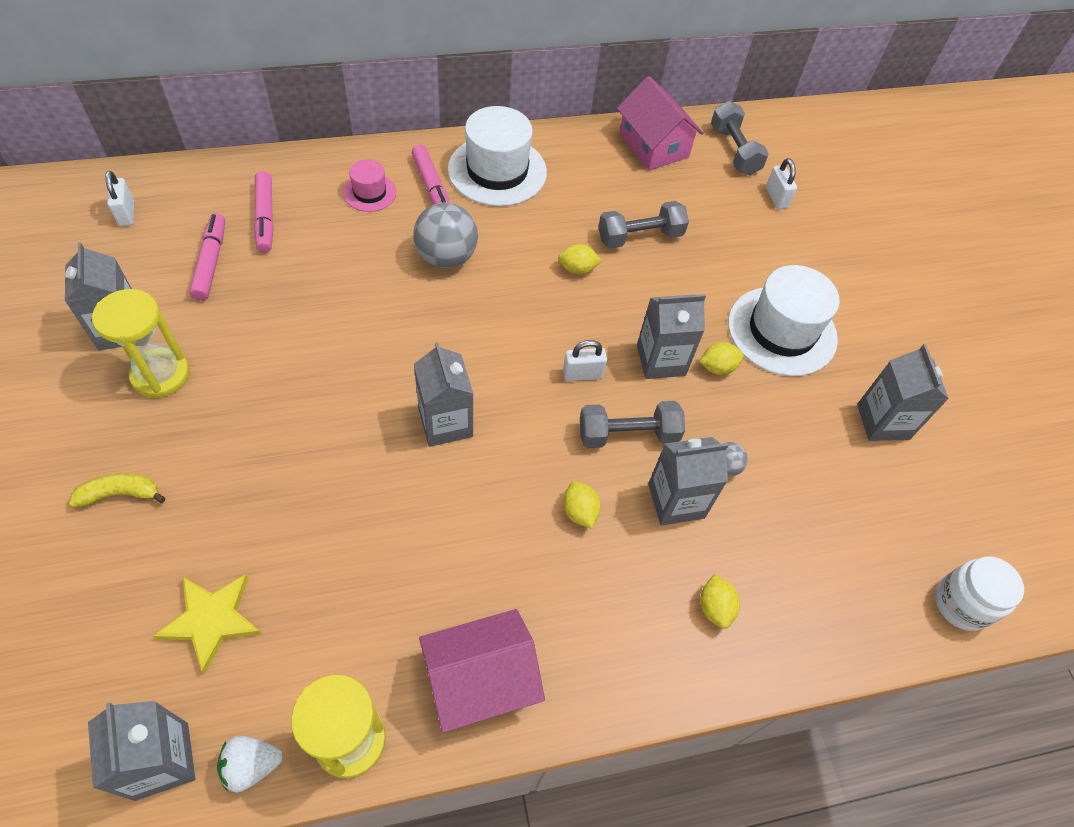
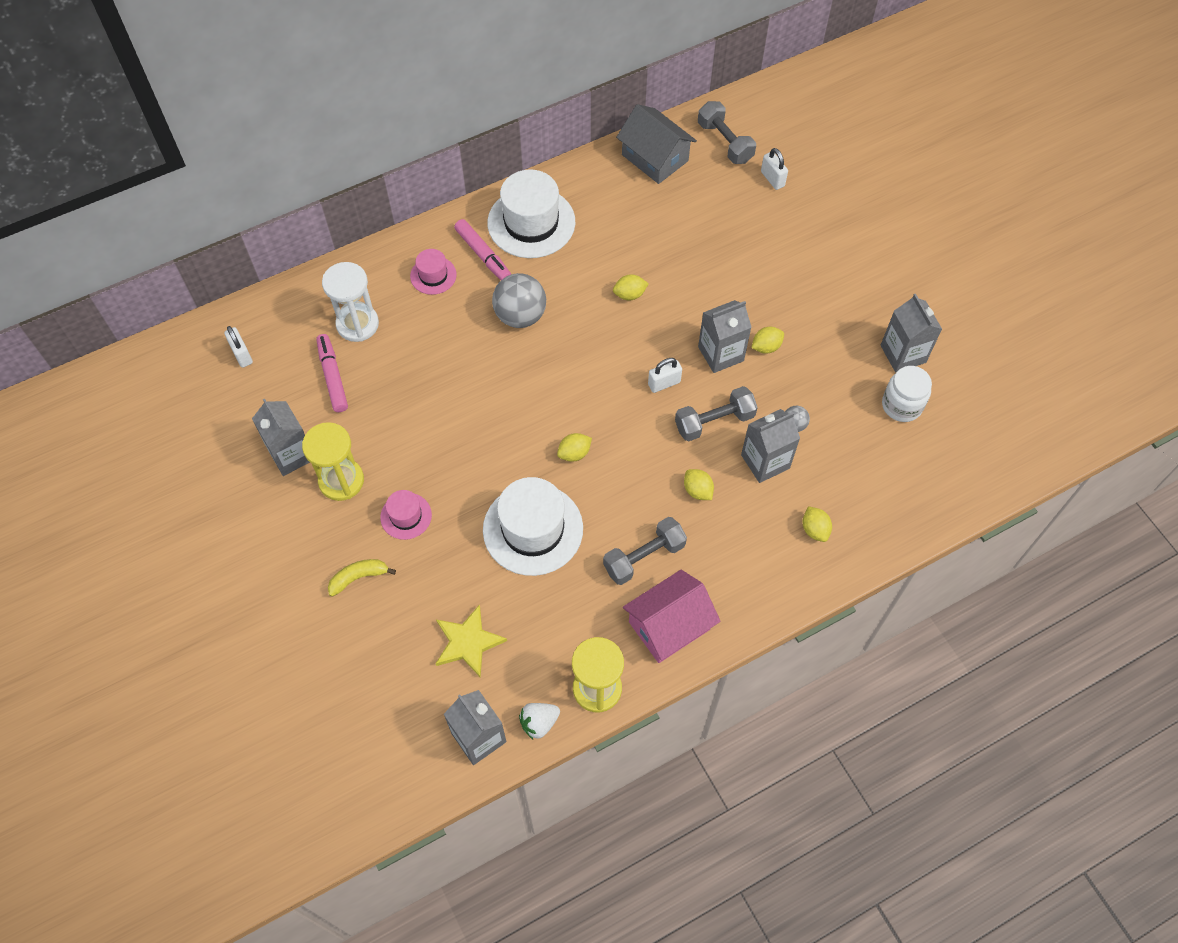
camera: 10 degrees left, 5 degrees up
pink marker [254,171,274,253] -> white hourglass [322,262,379,342]
grey carton [414,342,474,447] -> yellow lemon [557,433,592,462]
grey dumbbell [598,201,689,248] -> grey dumbbell moved to [603,517,687,585]
pink house [617,76,703,171] -> grey house [616,104,697,184]
white hat [728,265,840,376] -> white hat moved to [483,477,583,576]
white jar [935,556,1024,631] -> white jar moved to [882,366,932,422]
none -> pink hat [380,490,432,540]

